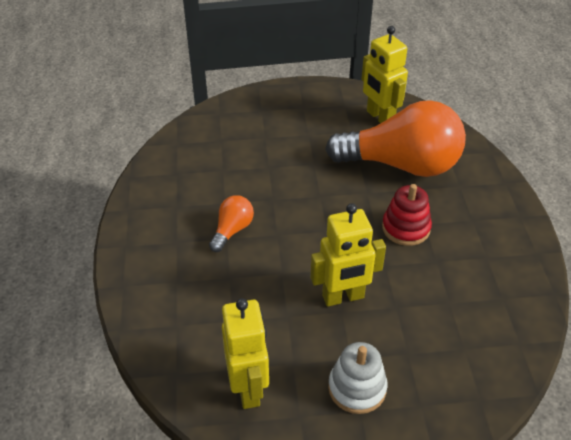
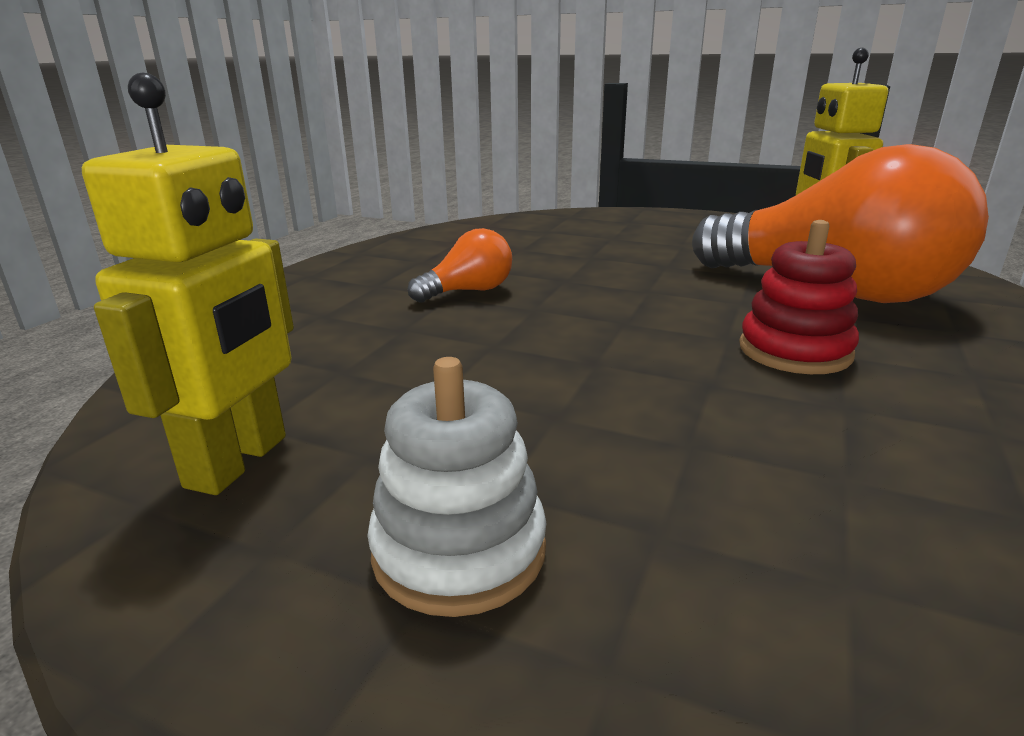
camera: 30 degrees right, 20 degrees down
yellow robot [311,203,386,307] -> none

